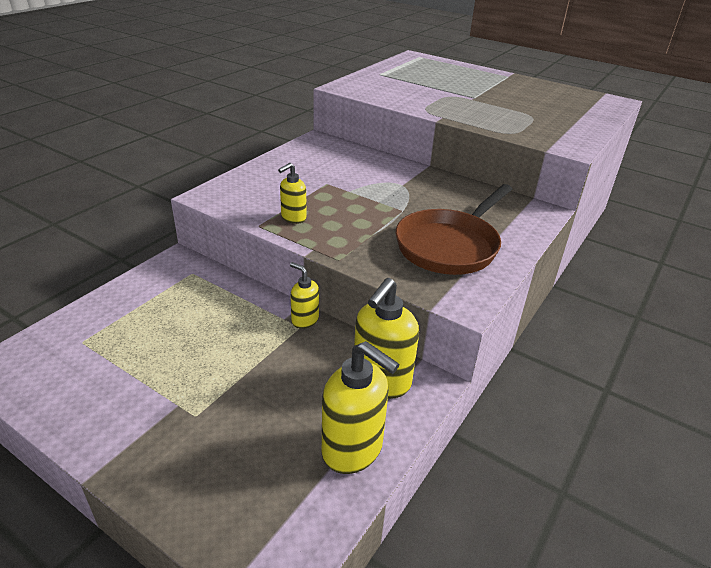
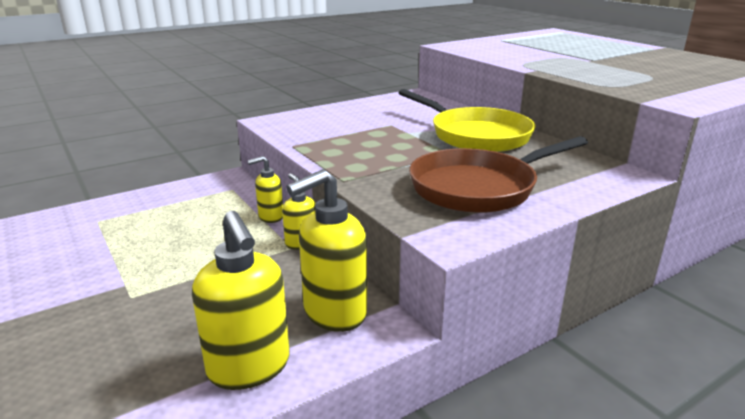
camera: 25 degrees right, 10 degrees down
yellow soap dispenser [278,163,307,224] -> yellow soap dispenser moved to [247,156,283,223]
none -> yellow pan [399,89,535,152]

